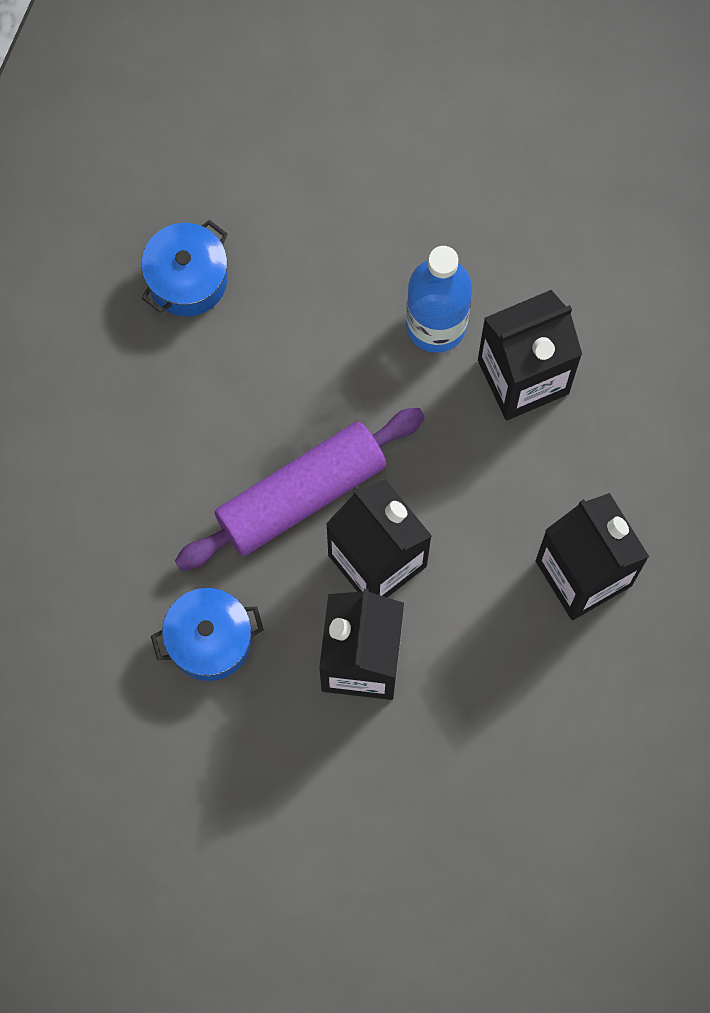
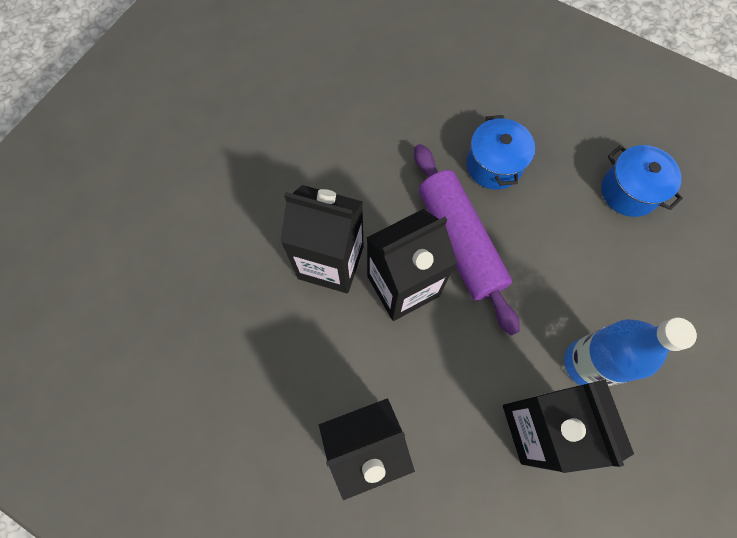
camera: 100 degrees right, 5 degrees down
blue pot [151,588,264,681] -> blue pot moved to [466,115,535,190]

